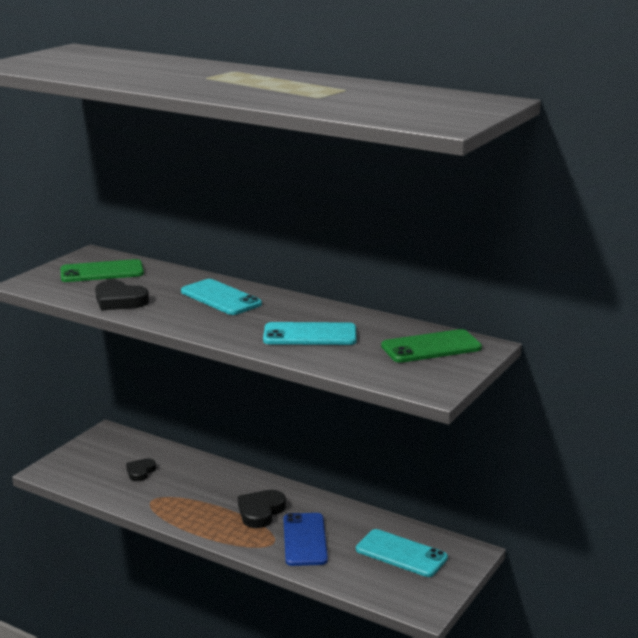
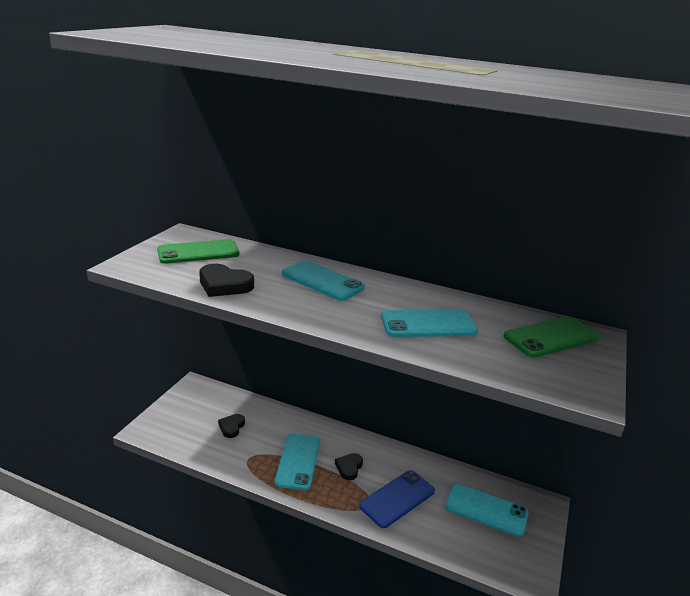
camera: 10 degrees left, 5 degrees up
black heart [238,490,286,528] -> black heart [335,453,363,480], size x0.65
blue phone [284,513,328,566] -> blue phone turned 60 degrees clockwise [359,470,435,528]
none -> turquoise phone [275,434,320,490]

